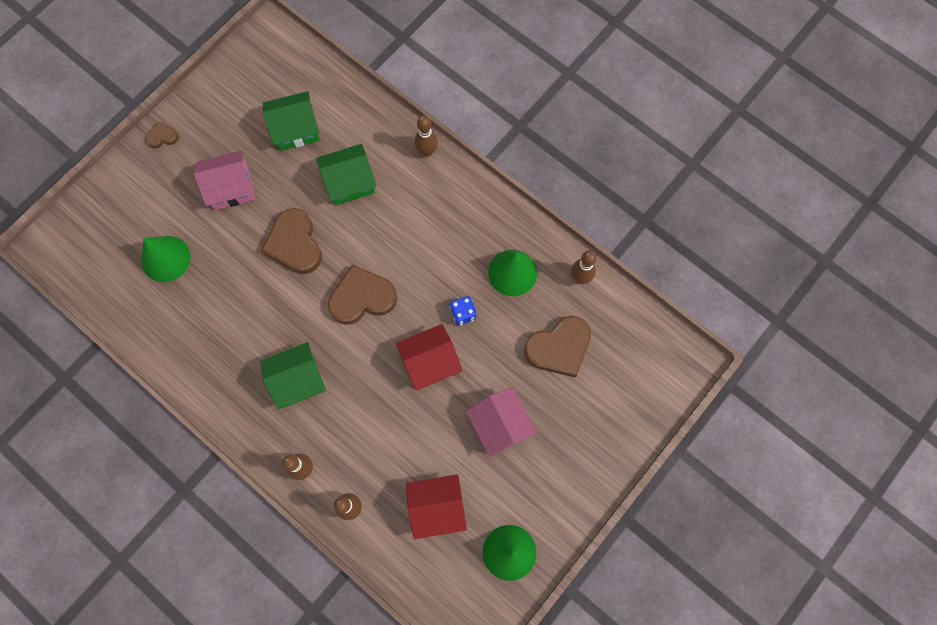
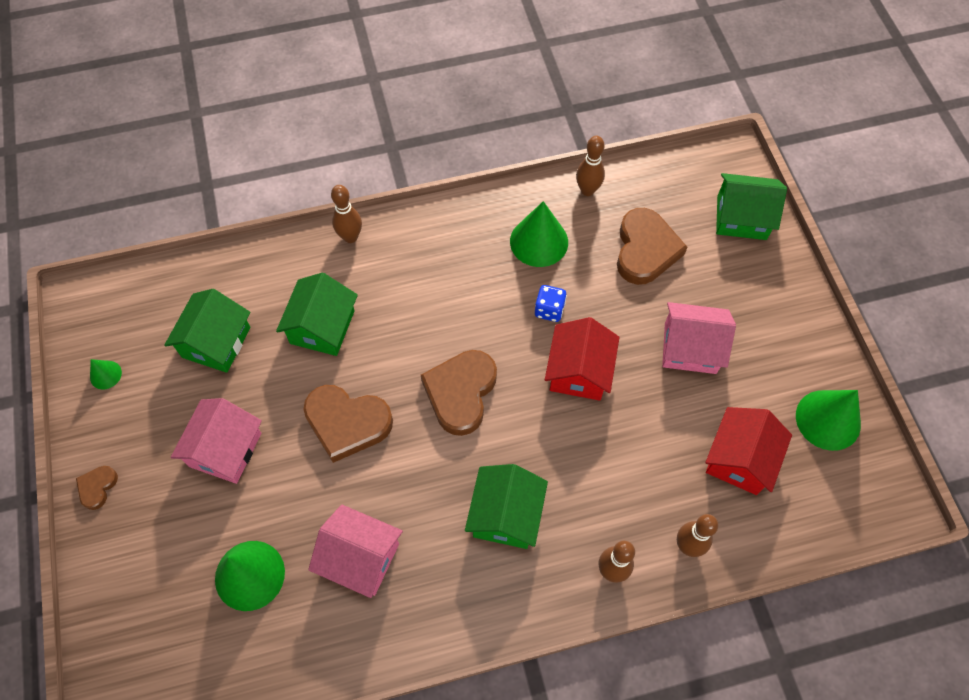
camera: 55 degrees left, 10 degrees down
none -> green cone [90,359,122,389]
none -> pink house [308,505,403,598]
none -> green house [716,173,787,240]

